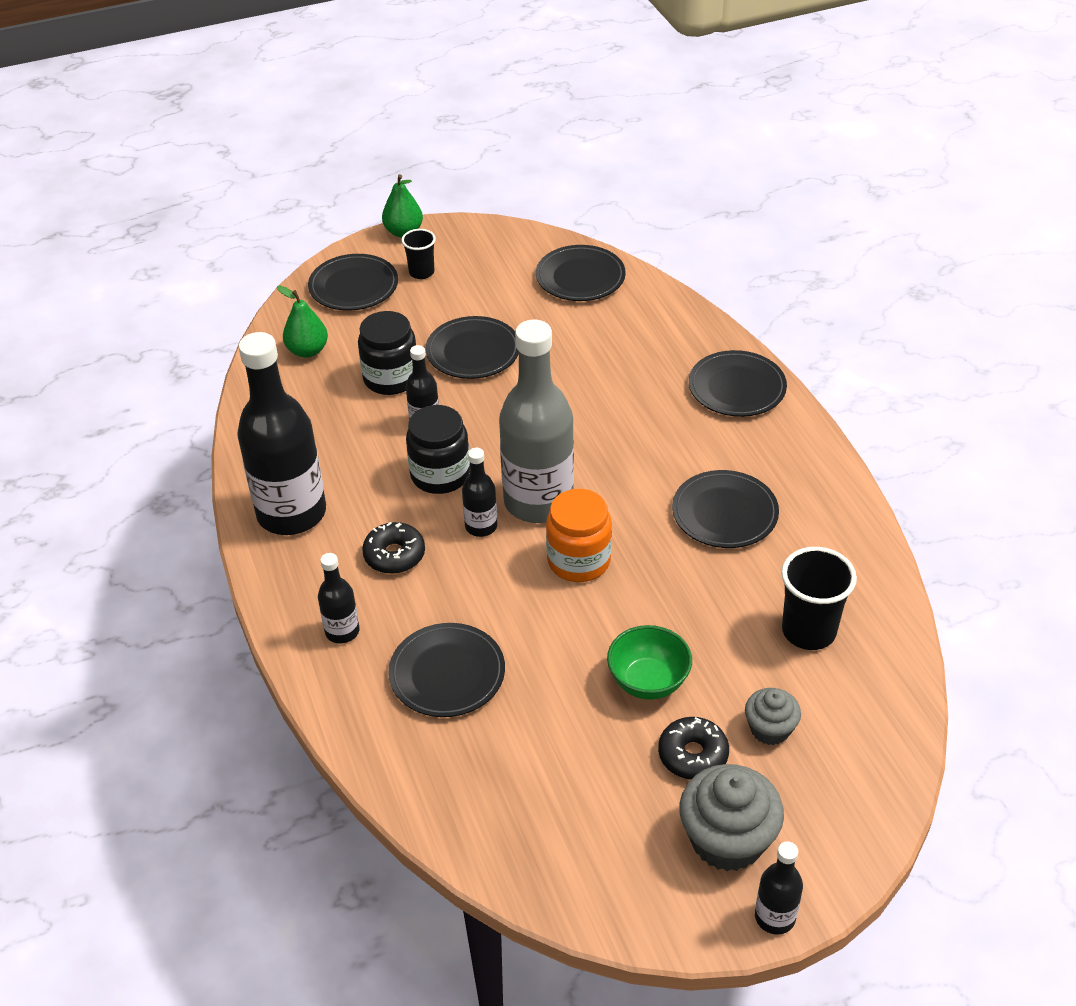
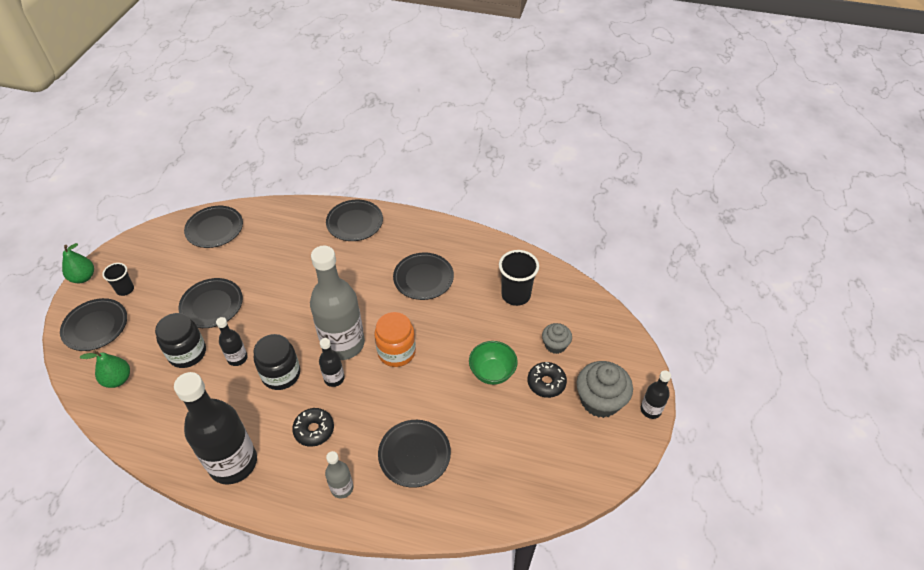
camera: 55 degrees left, 5 degrees up
black bottle [318,553,359,643] -> grey bottle [325,451,353,499]

